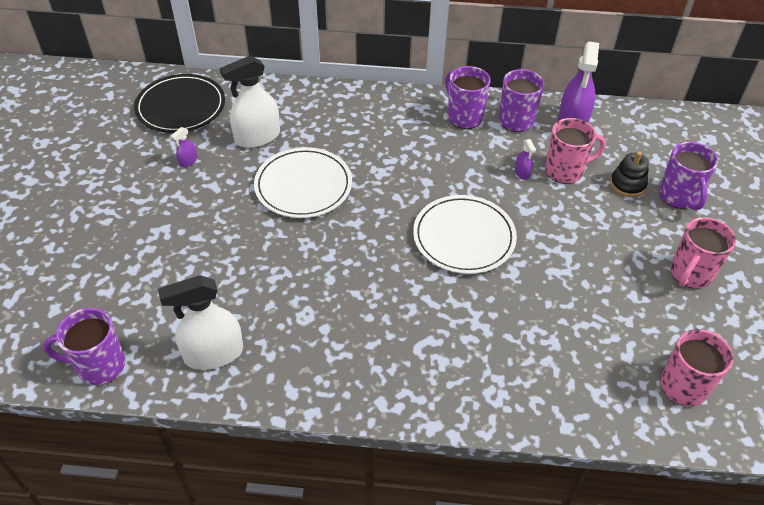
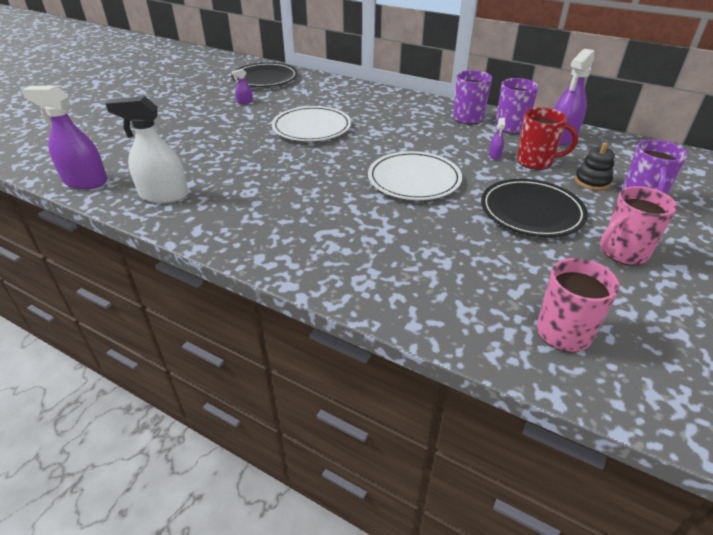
camera: 25 degrees right, 10 degrees down
purple mug [43,308,125,385] -> purple spray bottle [21,86,107,189]
white spray bottle [220,55,280,148] -> none
pink mug [545,118,606,184] -> red mug [517,107,578,170]
none -> black plate [481,179,588,237]

